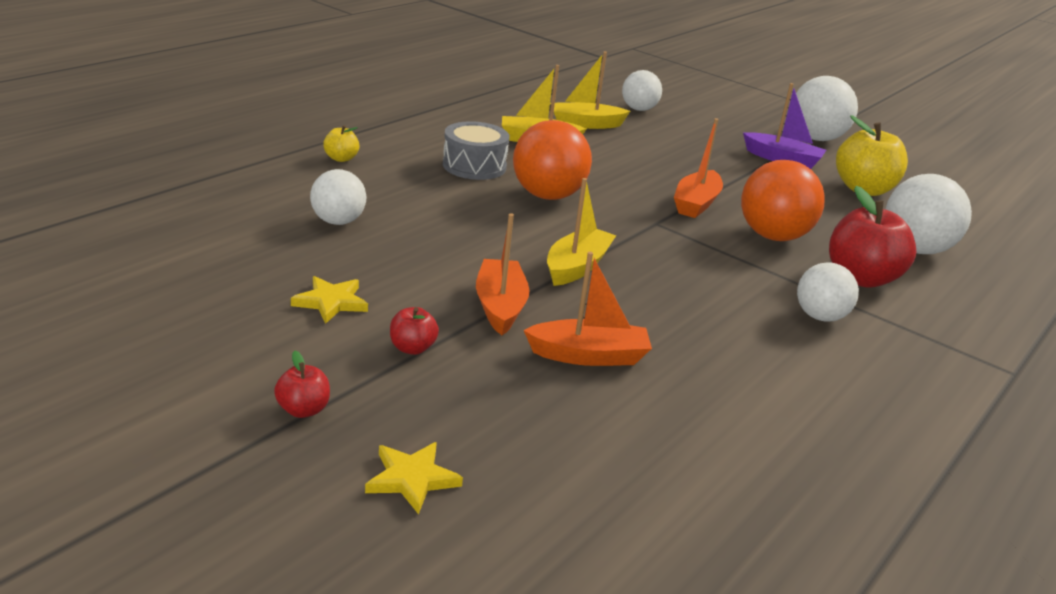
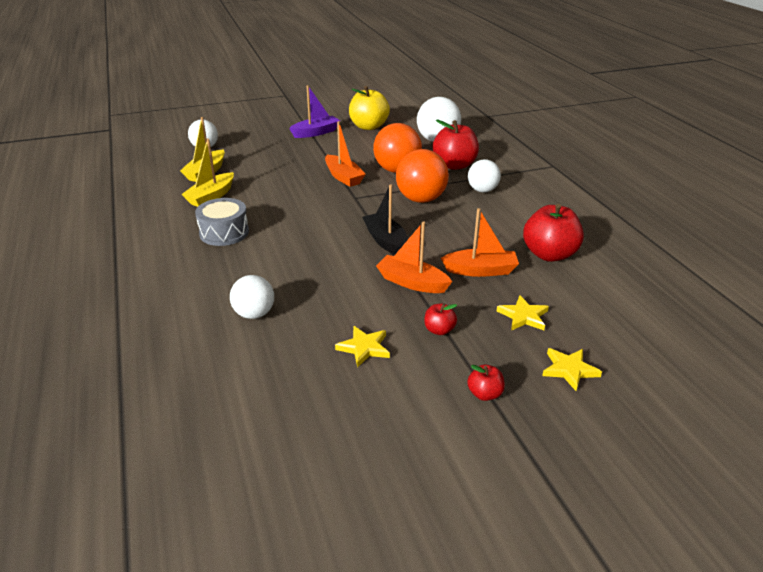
camera: 55 degrees left, 5 degrees up
yellow apple [323,125,360,162] -> none
orange ball [513,120,592,200] -> orange ball moved to [396,149,449,203]
orange boat [524,252,652,366] -> orange boat turned 60 degrees clockwise [441,208,519,277]
yellow boat [547,178,616,286] -> black boat [362,185,408,255]
white ball [796,76,858,141] -> none
none -> yellow star [497,295,549,331]
none -> red apple [523,204,584,262]

